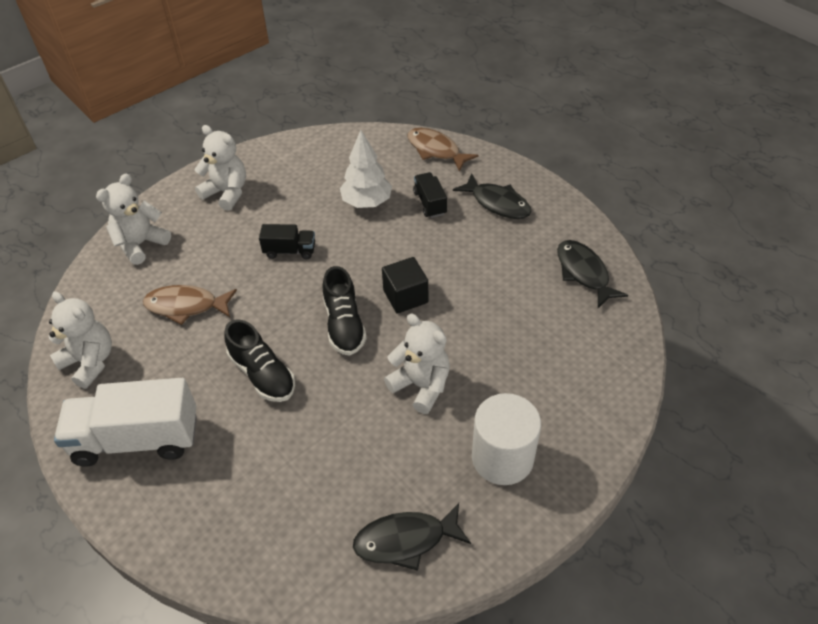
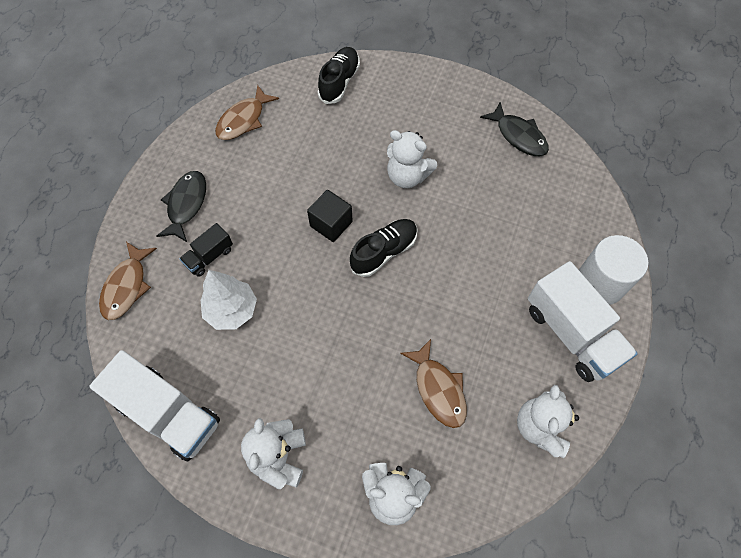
camera: 120 degrees left, 15 degrees up
black shoe [225,319,295,402] -> black shoe moved to [317,47,360,104]
black truck [259,224,315,259] -> none
white teddy bear [384,314,450,414] -> white teddy bear turned 75 degrees counterclockwise [387,130,437,188]
white cylinder [472,393,541,485] -> white cylinder moved to [579,235,648,305]
black fish [557,240,628,308] -> brown fish [215,85,279,140]
none -> white truck [89,350,220,461]

